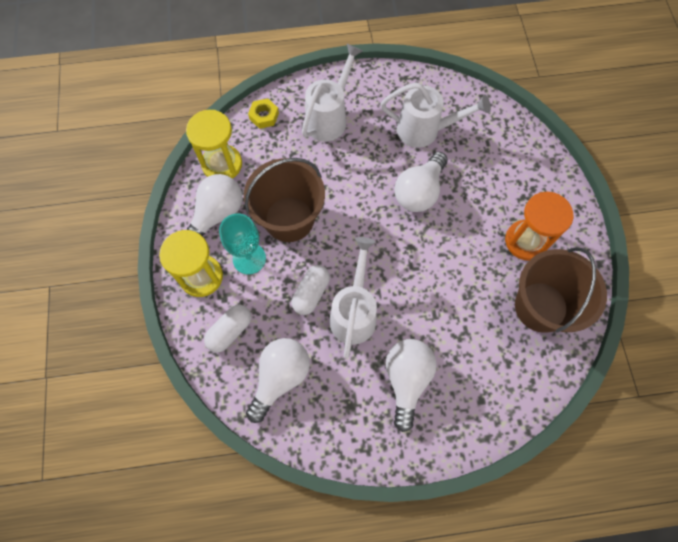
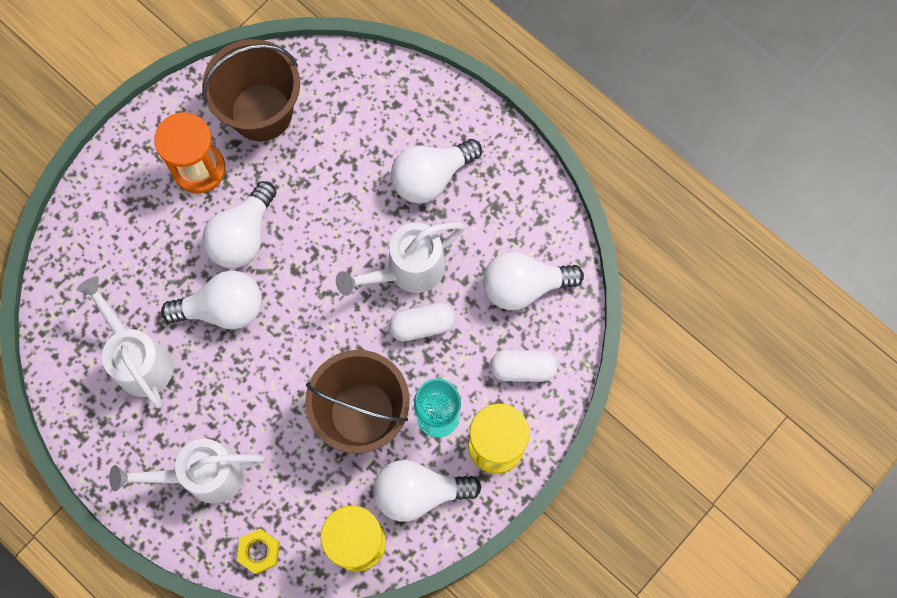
camera: 130 degrees left, 5 degrees up
none -> white light bulb [202,181,276,268]

